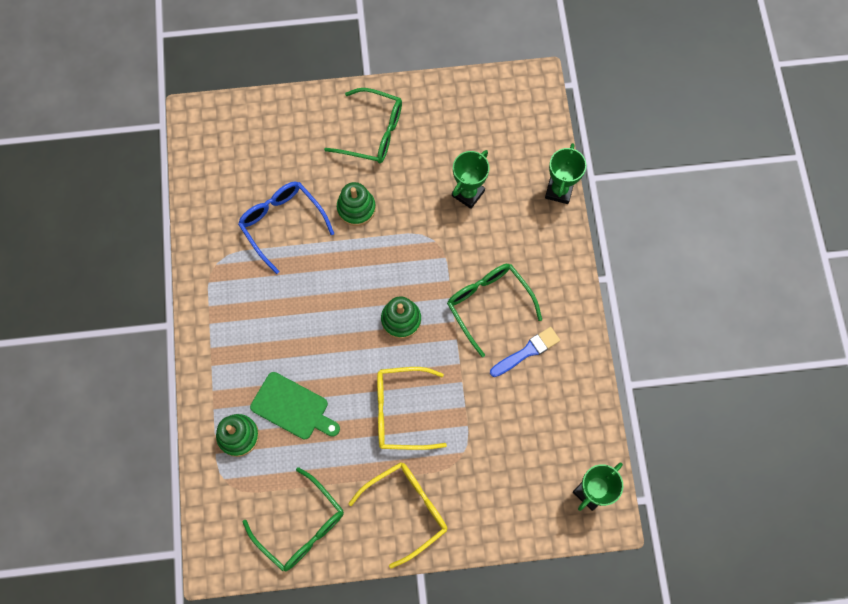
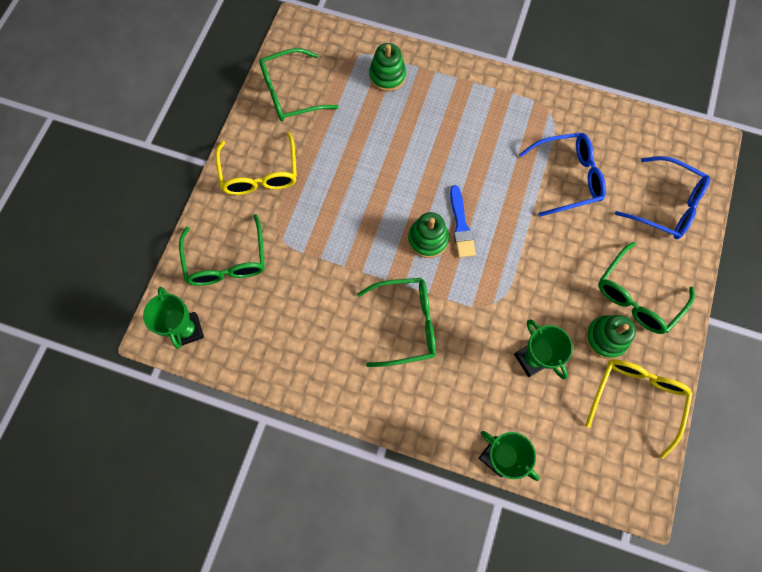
camera: 115 degrees right, 0 degrees up
green cutting board [250,372,340,439] -> none
green stacking toy [337,182,376,226] -> green stacking toy moved to [585,315,636,359]
yellow glasses [377,367,447,450] -> yellow glasses moved to [585,359,692,459]
blue brush [490,327,560,377] -> blue brush moved to [450,185,476,258]
none -> green glasses [179,214,265,286]
none -> blue glasses [615,156,710,239]

